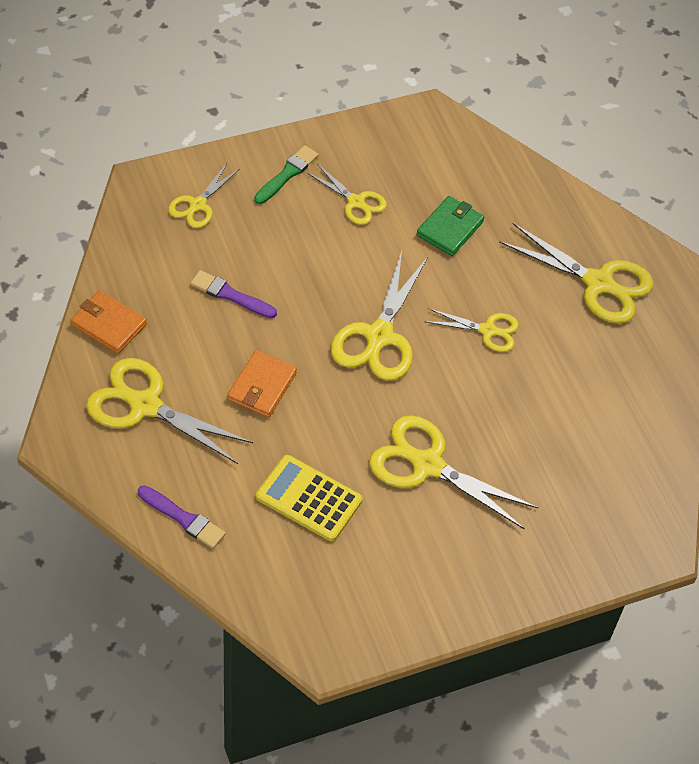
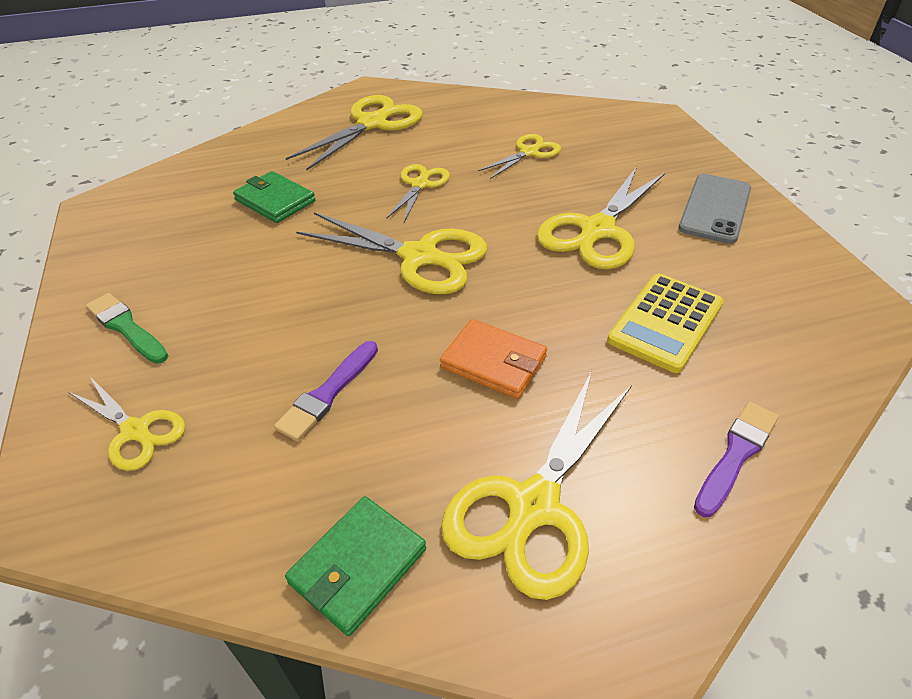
camera: 80 degrees left, 10 degrees down
orange wallet [70,290,147,354] -> green wallet [285,496,426,636]
yellow scissors [307,164,387,225] -> yellow scissors moved to [478,134,561,179]
none -> grey phone [678,174,751,244]

